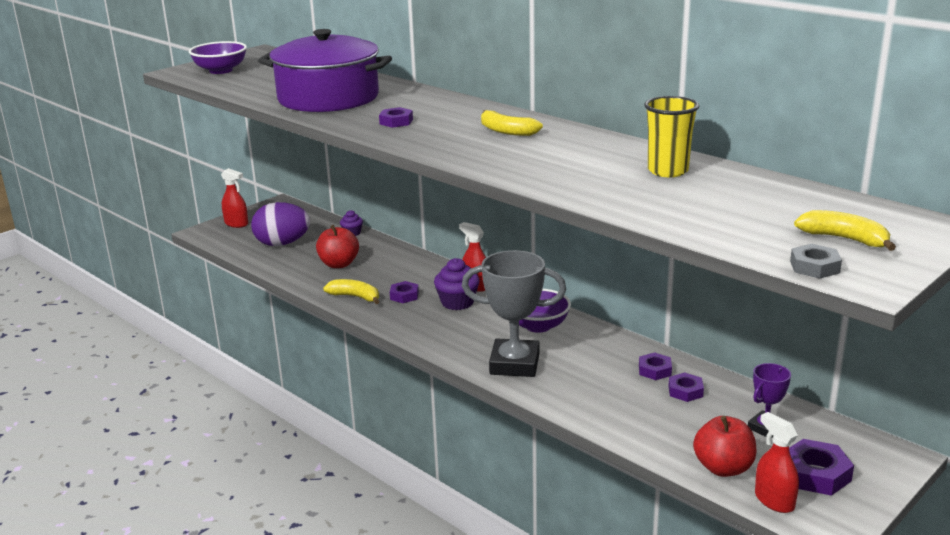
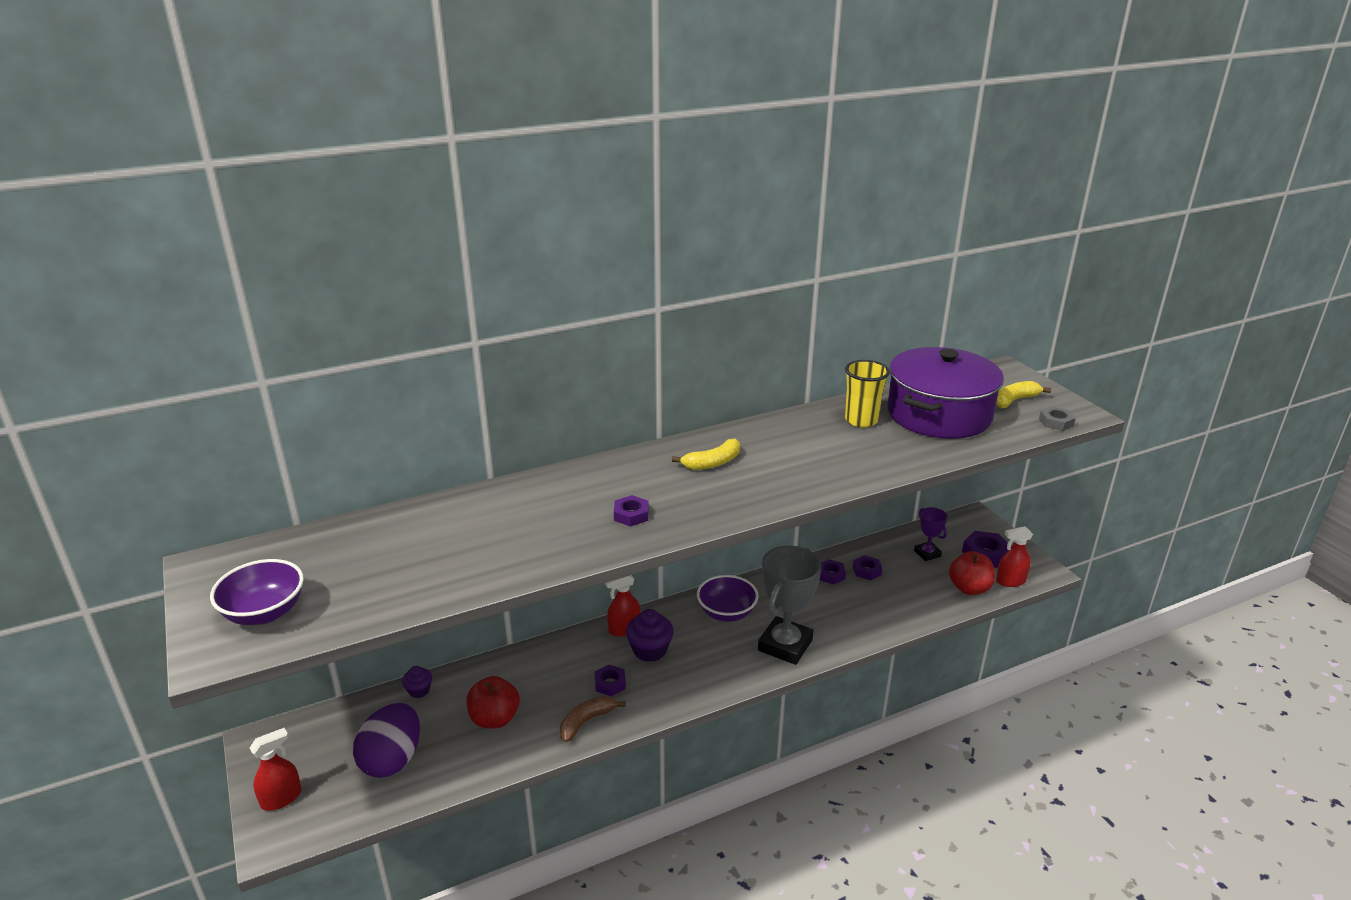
camera: 70 degrees left, 5 degrees up
purple pot [258,29,392,112] -> purple pot moved to [887,347,1004,439]
yellow banana [323,279,379,304] -> brown banana [560,696,626,742]

